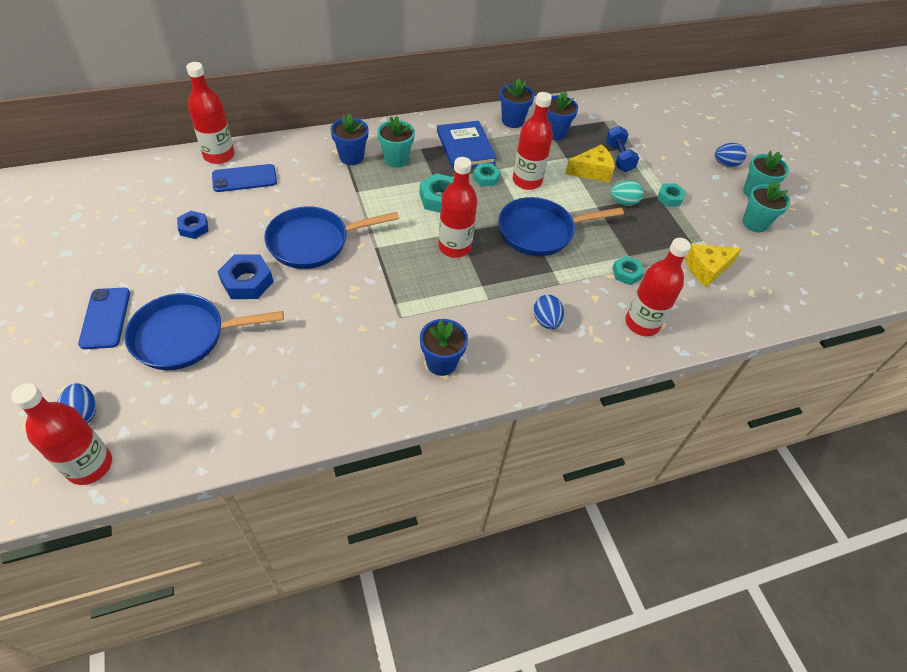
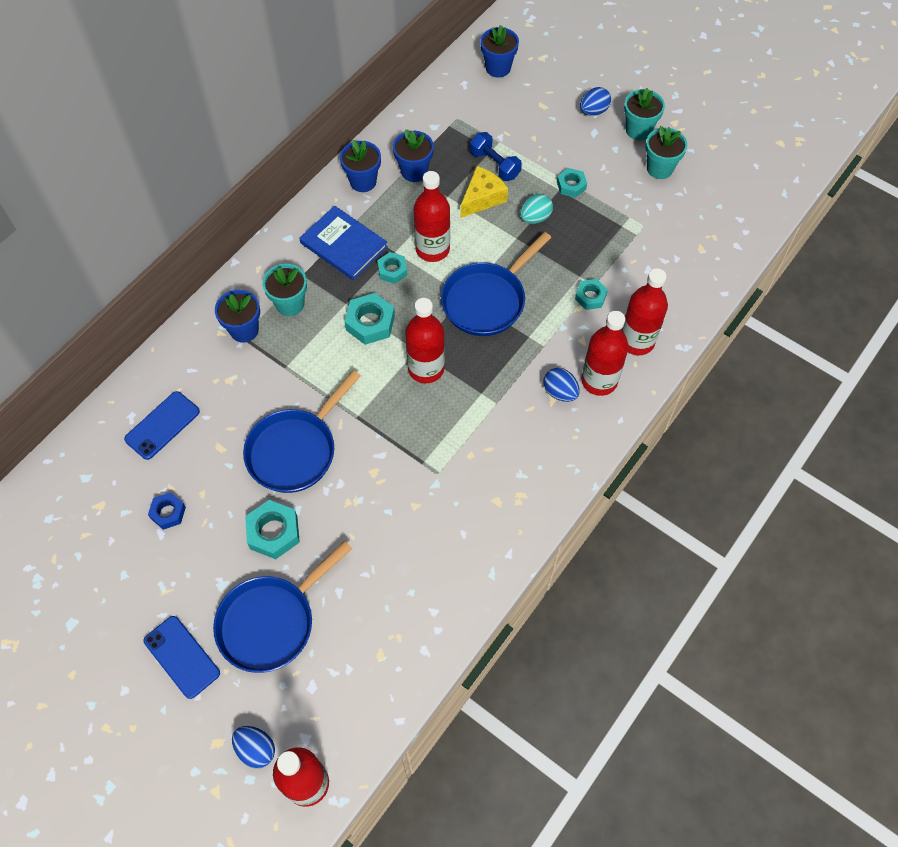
camera: 30 degrees left, 10 degrees up
red bottle [186,62,234,164] -> red bottle moved to [581,311,629,396]
blue nut [217,255,273,299] -> turquoise nut [245,500,300,559]
blue flower pot [420,319,468,376] -> blue flower pot moved to [480,25,519,78]
yellow cheese [685,244,742,287] -> none

